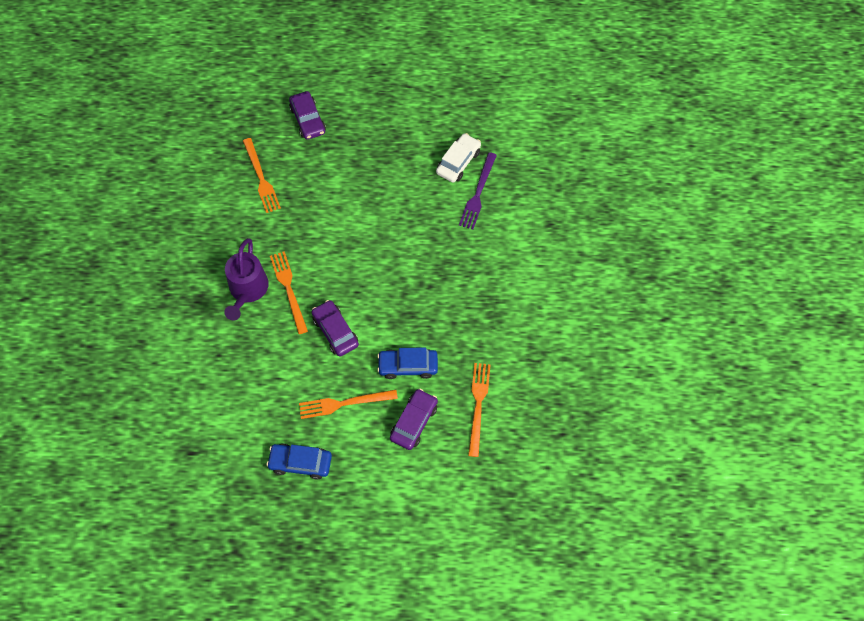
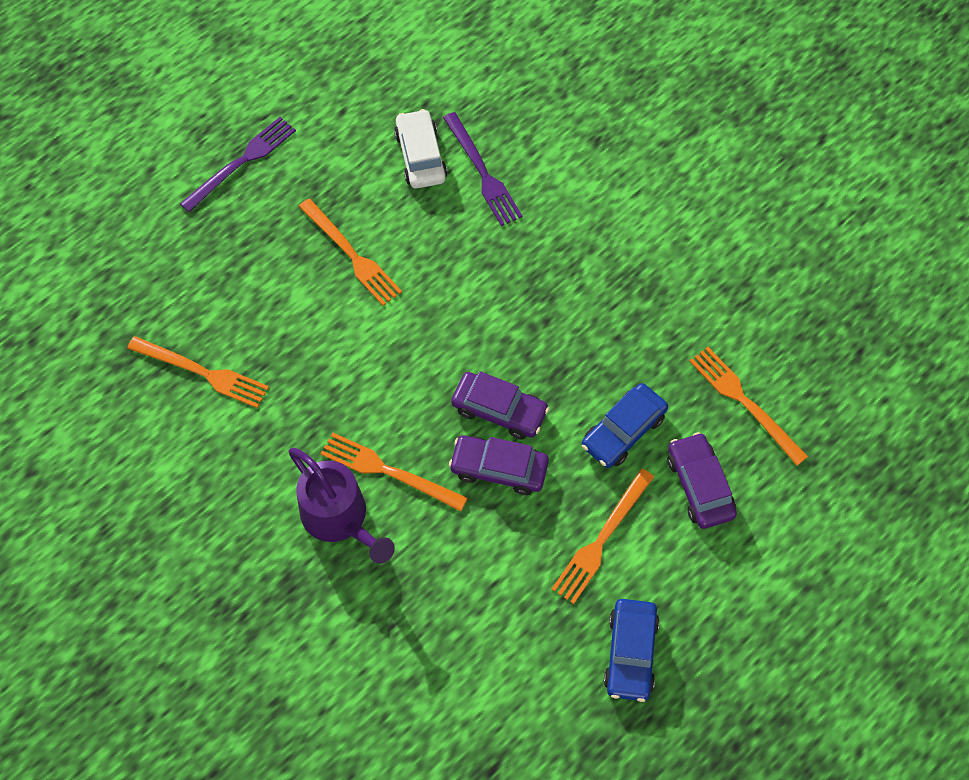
camera: 45 degrees left, 0 degrees up
blue car [266,444,332,480] -> blue car turned 45 degrees counterclockwise [604,599,660,702]
purple car [289,91,326,140] -> purple car moved to [451,371,549,440]
none -> purple fork [180,117,296,212]
none -> orange fork [299,198,402,306]

